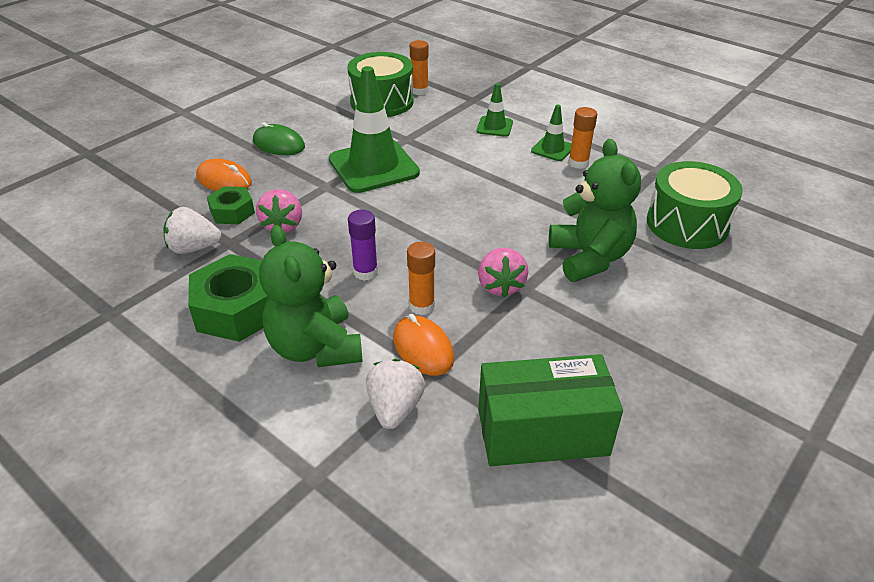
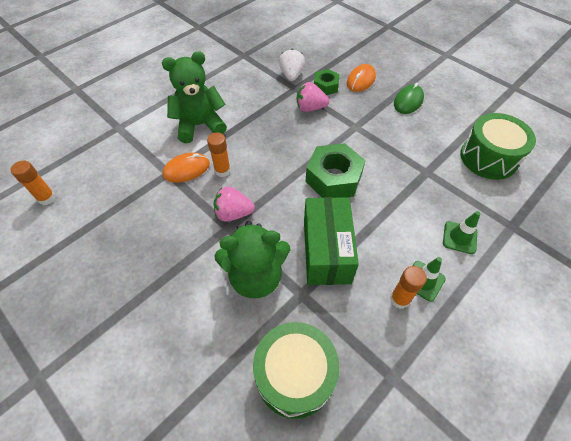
camera: 95 degrees right, 15 degrees up
green nut [188,254,268,342] -> green nut moved to [305,143,366,198]
green traffic cone [329,66,420,193] -> none
purple glue stick [348,210,378,281] -> none
white strawberry [366,359,425,429] -> none
orange glue stick [410,40,429,95] -> orange glue stick moved to [11,160,56,205]
green box [478,354,623,466] -> green box moved to [304,197,359,285]

